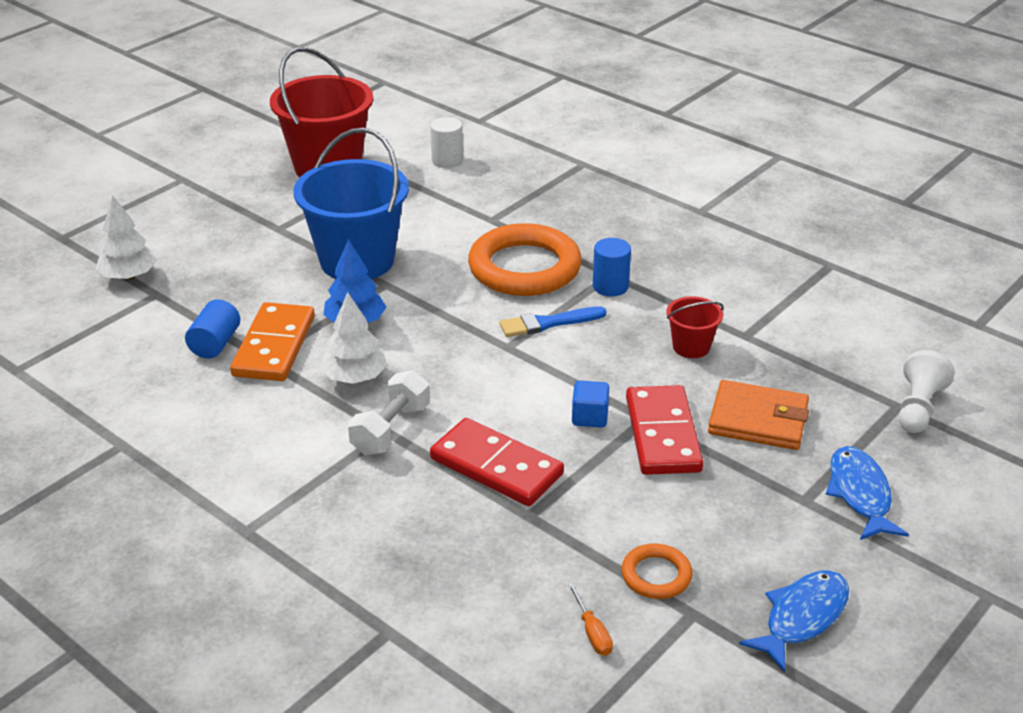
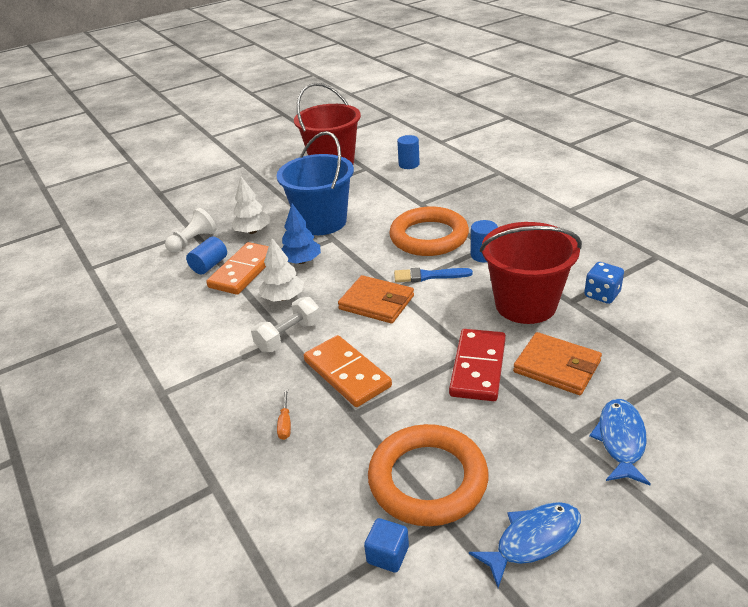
camera: 20 degrees right, 0 degrees up
white tree [96,195,157,280] -> white tree moved to [231,176,270,234]
white cylinder [430,117,463,168] -> blue cylinder [397,135,420,169]
red domino [430,418,564,506] -> orange domino [304,335,392,407]
orange screwdriver [568,583,613,656] -> orange screwdriver moved to [277,389,291,440]
blue cube [572,380,609,428] -> blue cube moved to [364,518,409,572]
orange ring [621,544,693,599] -> orange ring [368,424,488,526], size x2.11
red bucket [666,296,724,358] -> red bucket [480,222,582,324], size x2.18
white pawn [899,350,955,433] -> white pawn moved to [165,208,216,252]
none -> orange wallet [338,275,414,323]
none -> blue dice [584,262,624,304]

